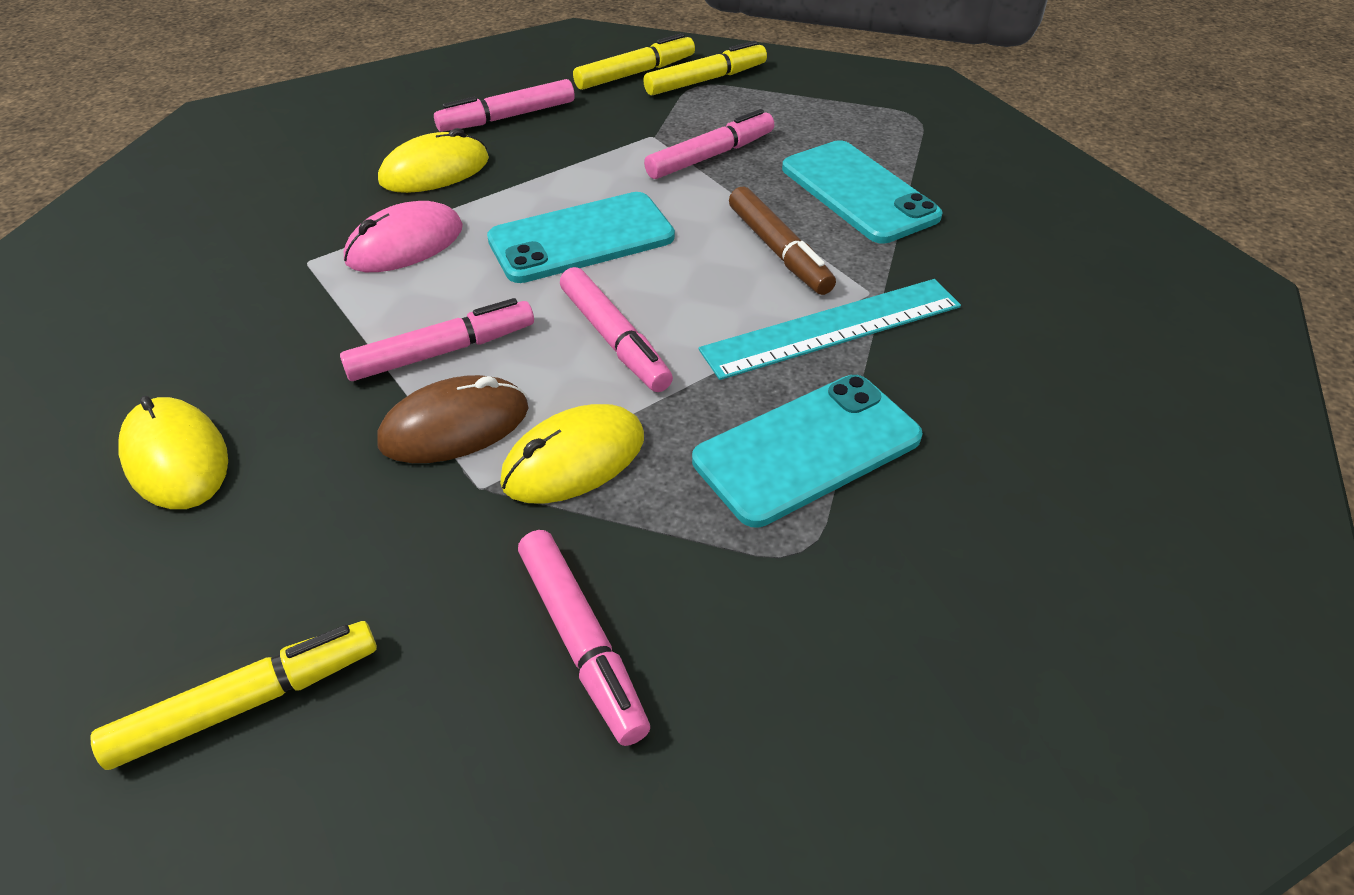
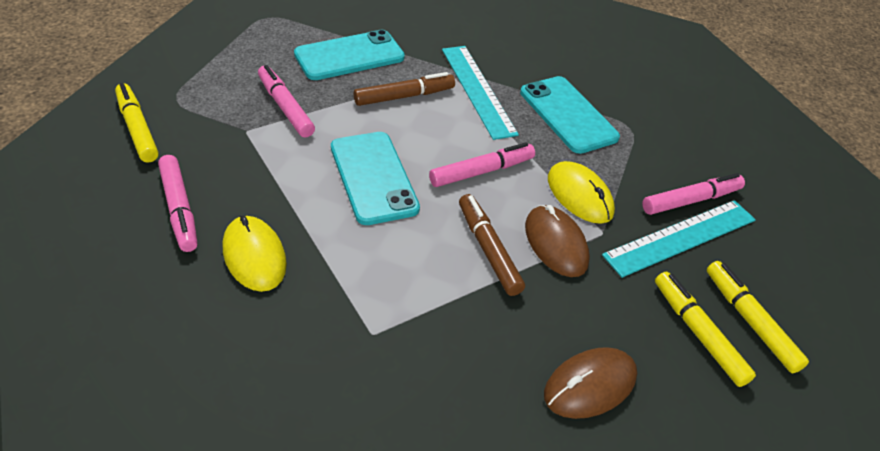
camera: 90 degrees left, 0 degrees up
yellow mouse [118,396,228,509] -> brown mouse [544,347,637,419]
pink marker [340,298,534,381] -> brown marker [459,194,525,296]
pink mouse [344,201,463,272] -> none
yellow marker [643,41,767,95] -> yellow marker moved to [655,272,756,387]
none -> turquoise ruler [602,200,756,278]

